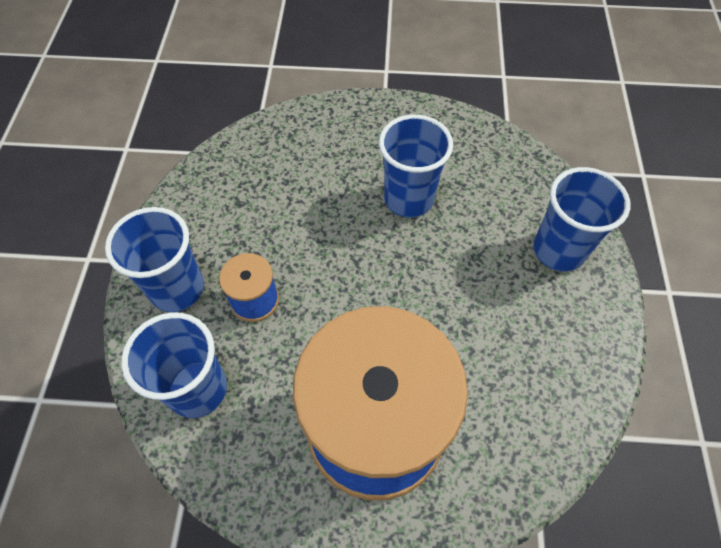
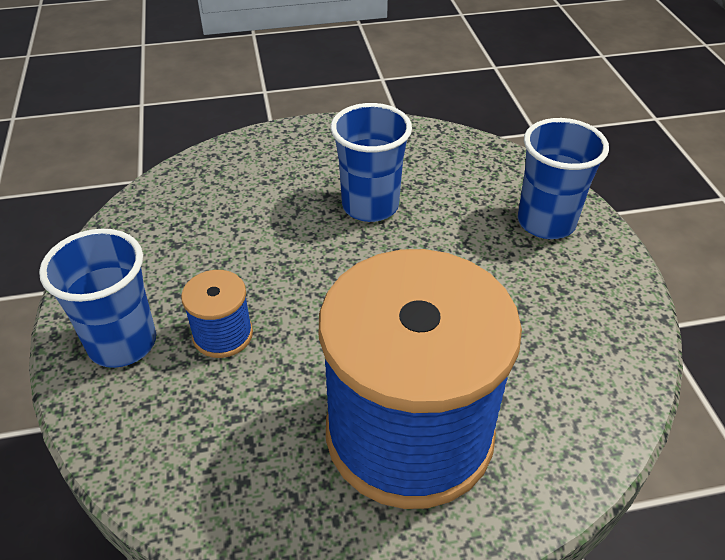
camera: 15 degrees left, 15 degrees down
blue cup [121,312,227,418] -> none

